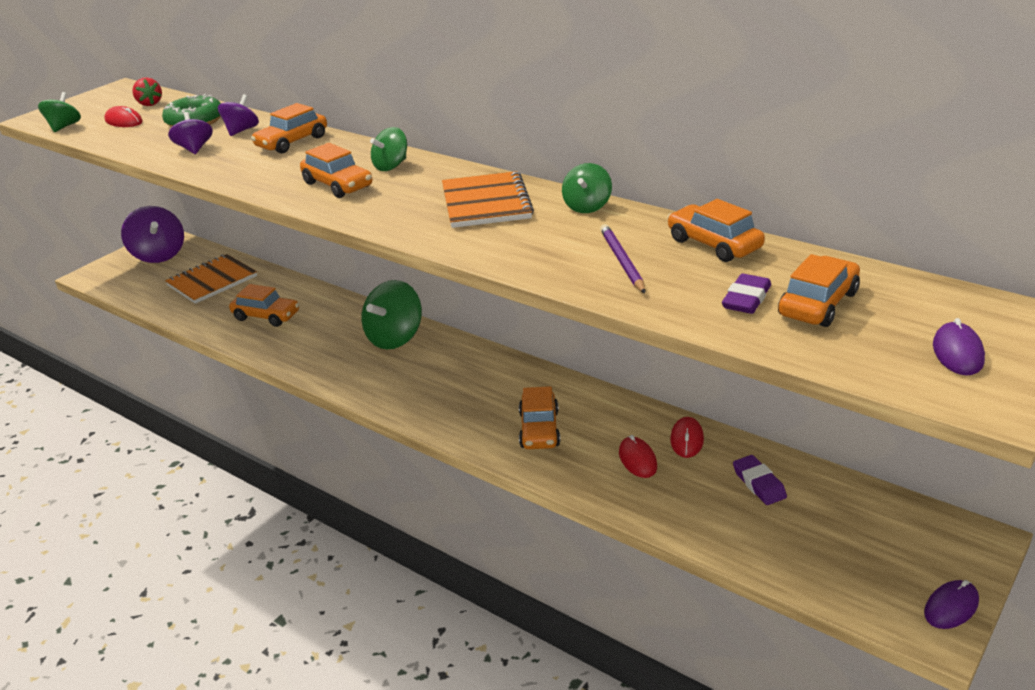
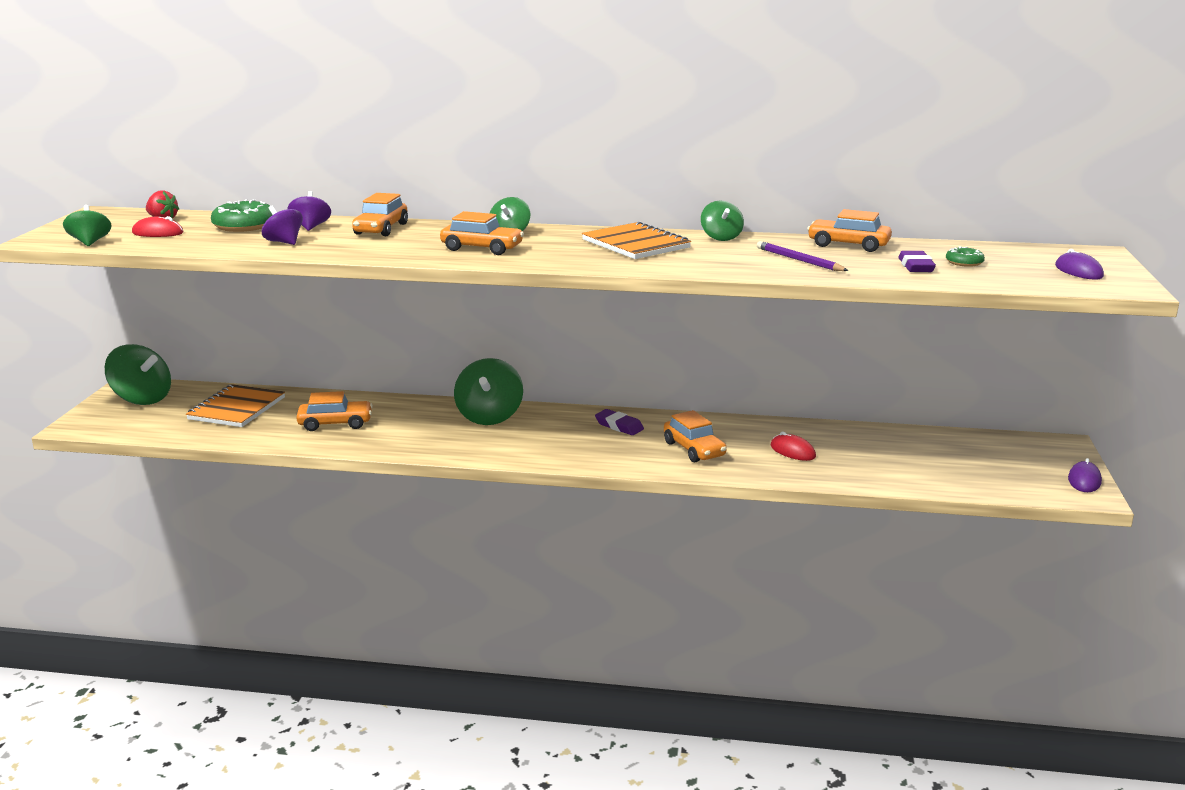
camera: 30 degrees left, 10 degrees down
purple spinning top [121,206,184,263] -> green spinning top [105,344,171,405]
red mouse [670,417,704,458] -> none
purple eraser [733,455,787,505] -> purple eraser moved to [595,409,644,435]
orange car [778,254,860,327] -> green donut [946,246,985,267]

